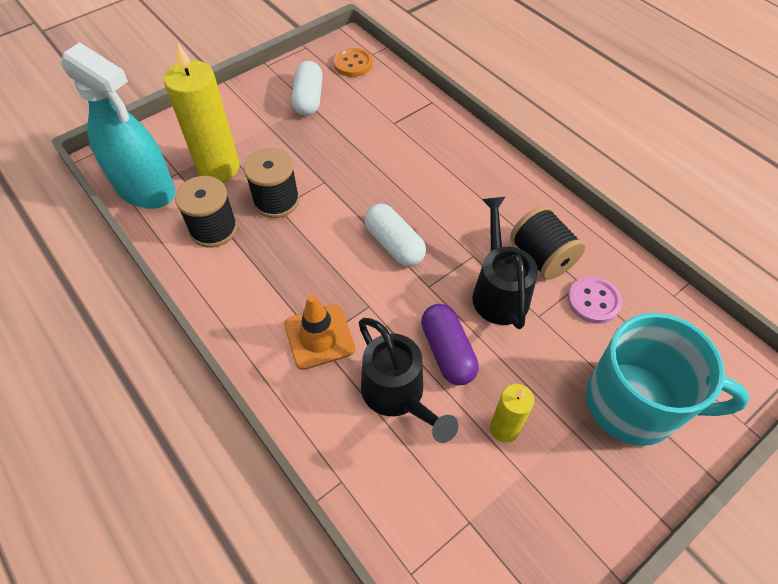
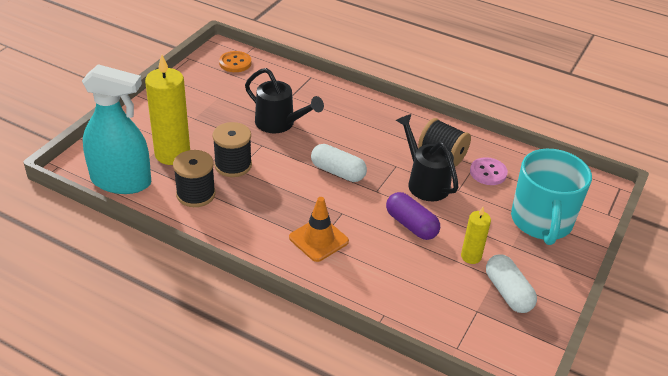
camera: 25 degrees left, 15 degrees down
white capsule [292,61,323,116] -> white capsule moved to [486,254,537,313]
black watering can [359,318,458,443] -> black watering can moved to [245,68,324,133]
turquoise mug [586,313,750,446] -> turquoise mug turned 105 degrees clockwise [511,149,592,245]

